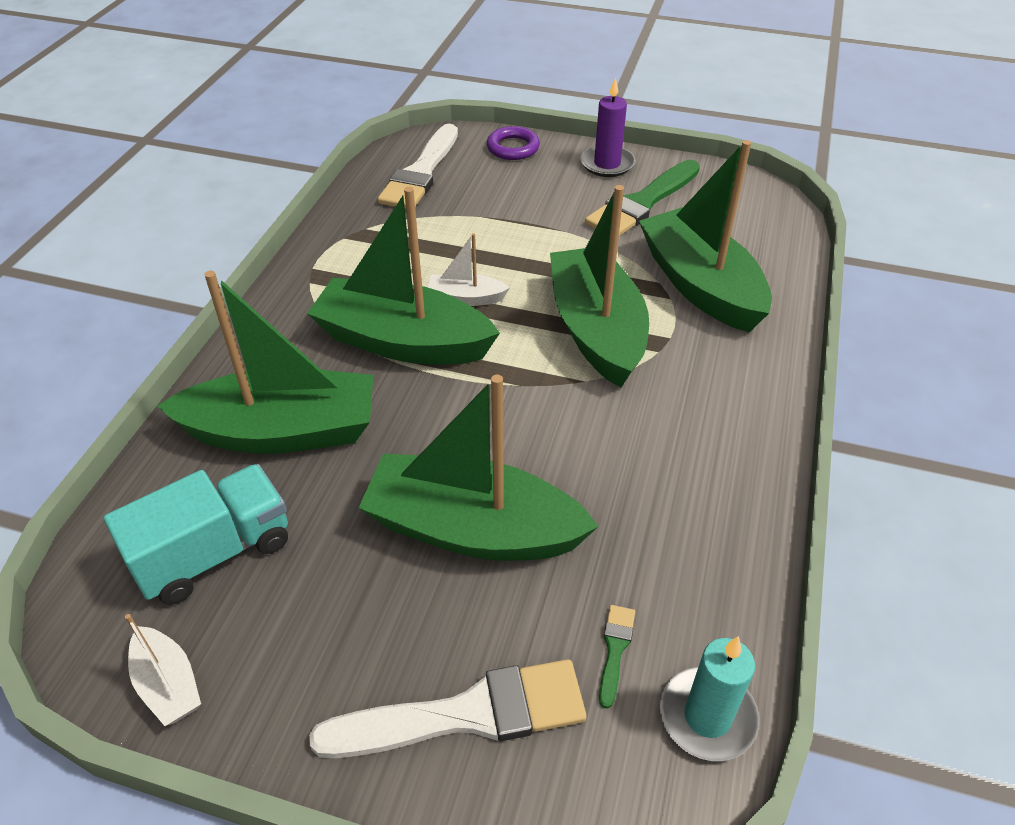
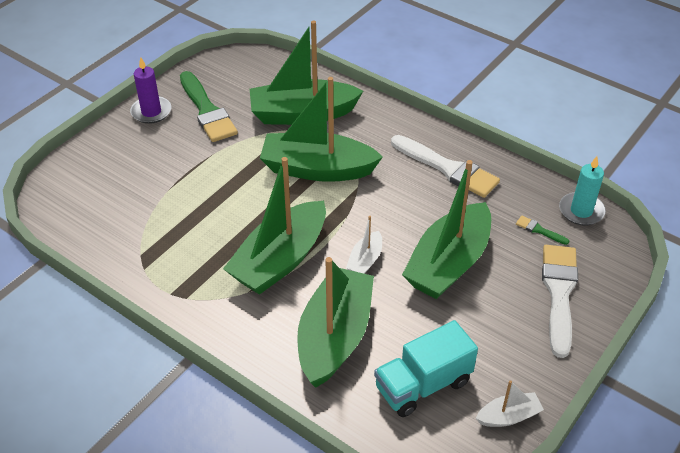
camera: 70 degrees left, 0 degrees up
turquoise truck [104,464,288,605] -> turquoise truck turned 105 degrees counterclockwise [374,320,478,417]
white brush [378,124,458,209] -> white brush moved to [391,135,500,198]
white boat [428,233,510,306] -> white boat moved to [346,216,382,274]
purple ring [487,126,540,160] -> none

